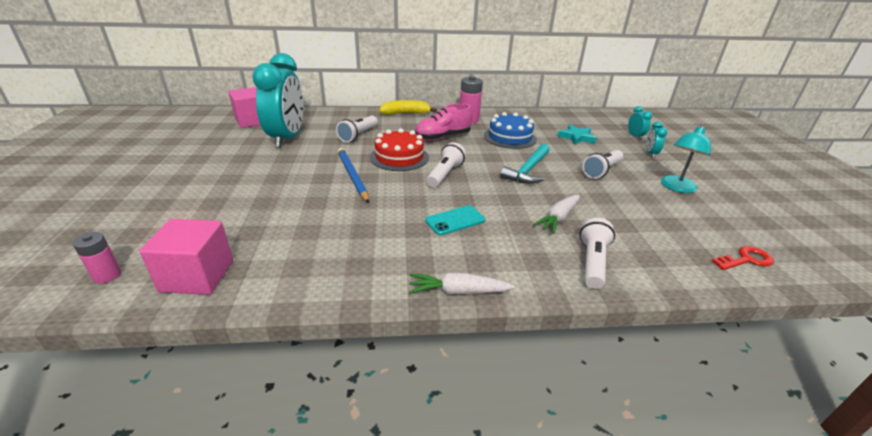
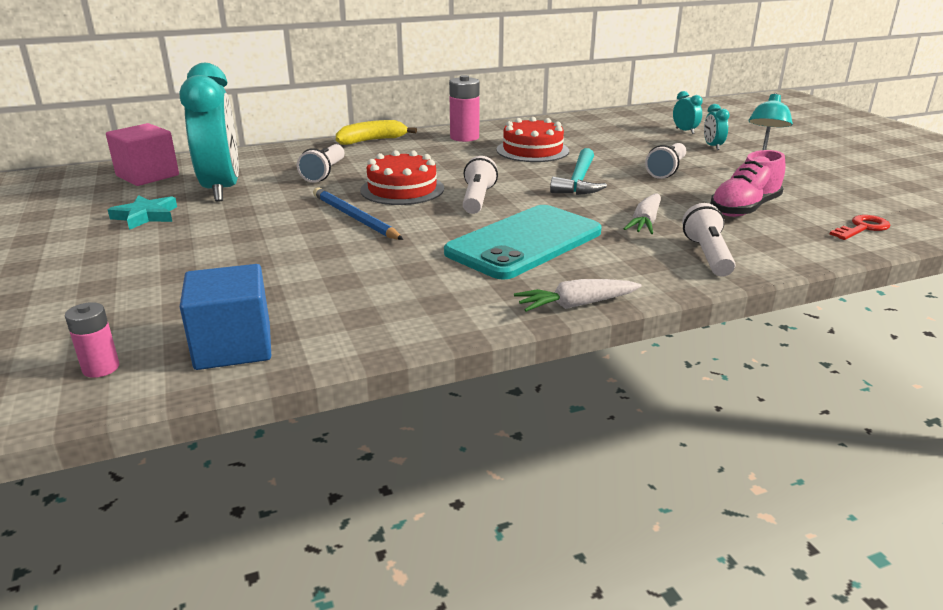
camera: 15 degrees left, 5 degrees down
pink cube [140,219,233,295] -> blue cube [180,264,271,370]
pink shoe [415,103,473,140] -> pink shoe moved to [710,150,786,217]
turquoise phone [425,205,485,235] -> turquoise phone [444,205,602,280], size x2.13
blue cake [484,112,537,149] -> red cake [496,117,569,162]
turquoise star [557,125,597,145] -> turquoise star moved to [108,195,177,230]

